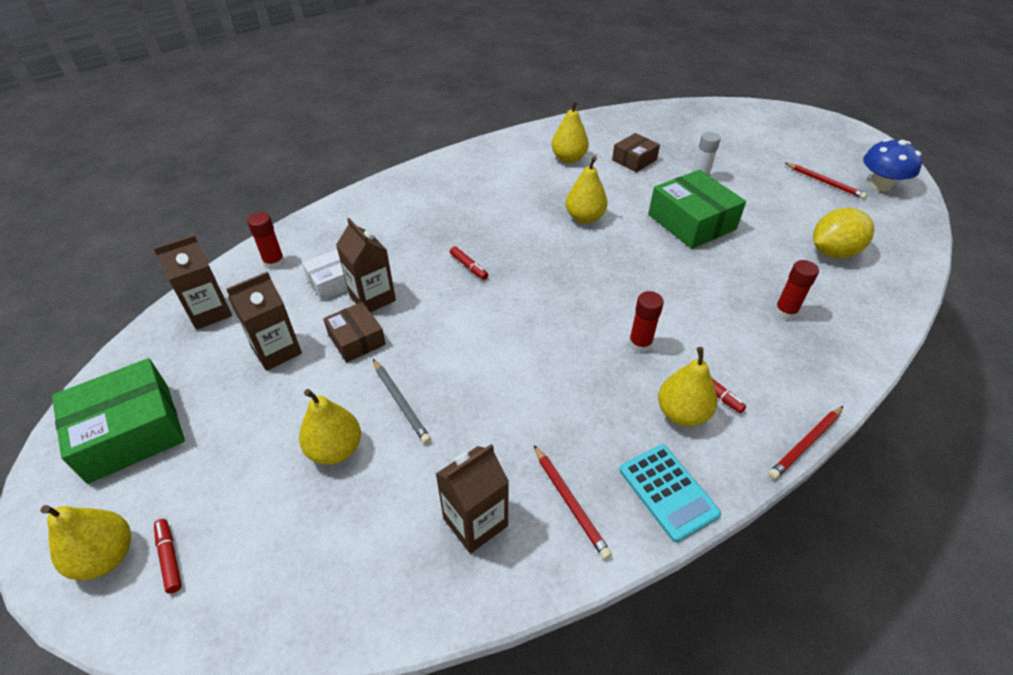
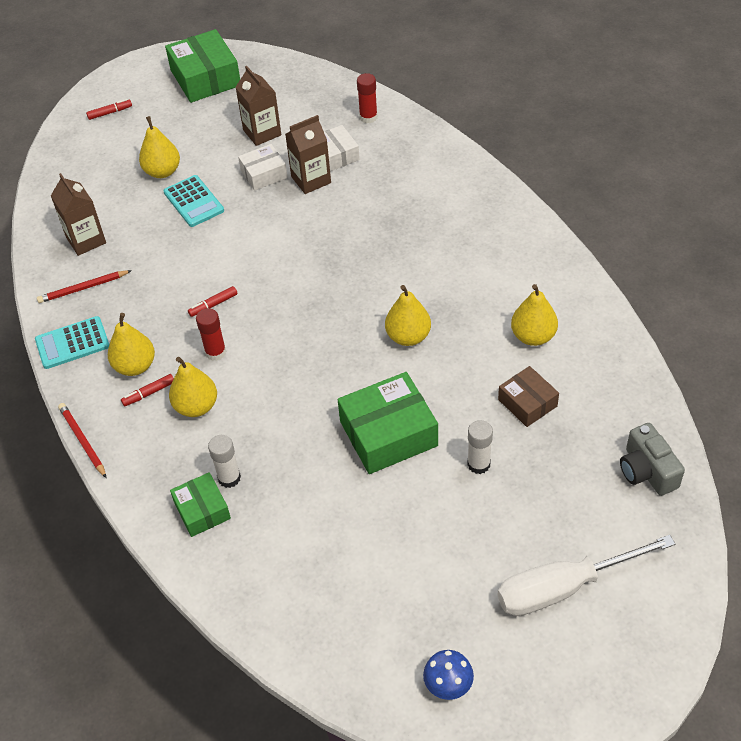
camera: 100 degrees right, 5 degrees up
yellow pear [40,505,131,580] -> yellow pear moved to [169,357,217,417]
brown carton [153,235,232,330] -> none
brown box [323,302,386,363] -> white box [238,144,288,191]
grey pencil [373,359,431,444] -> turquoise calculator [163,175,224,227]
red marker [450,246,488,280] -> red marker moved to [188,286,238,317]
red glue stick [774,260,819,320] -> white glue stick [208,435,241,488]
red pencil [785,163,867,199] -> none
yellow lemon [813,208,874,258] -> none
blue mushroom [863,139,923,191] -> blue mushroom [423,650,474,700], size x0.66
none -> green box [170,472,231,537]
none -> white screwdriver [497,535,675,616]
none -> grey camera [620,423,685,496]

